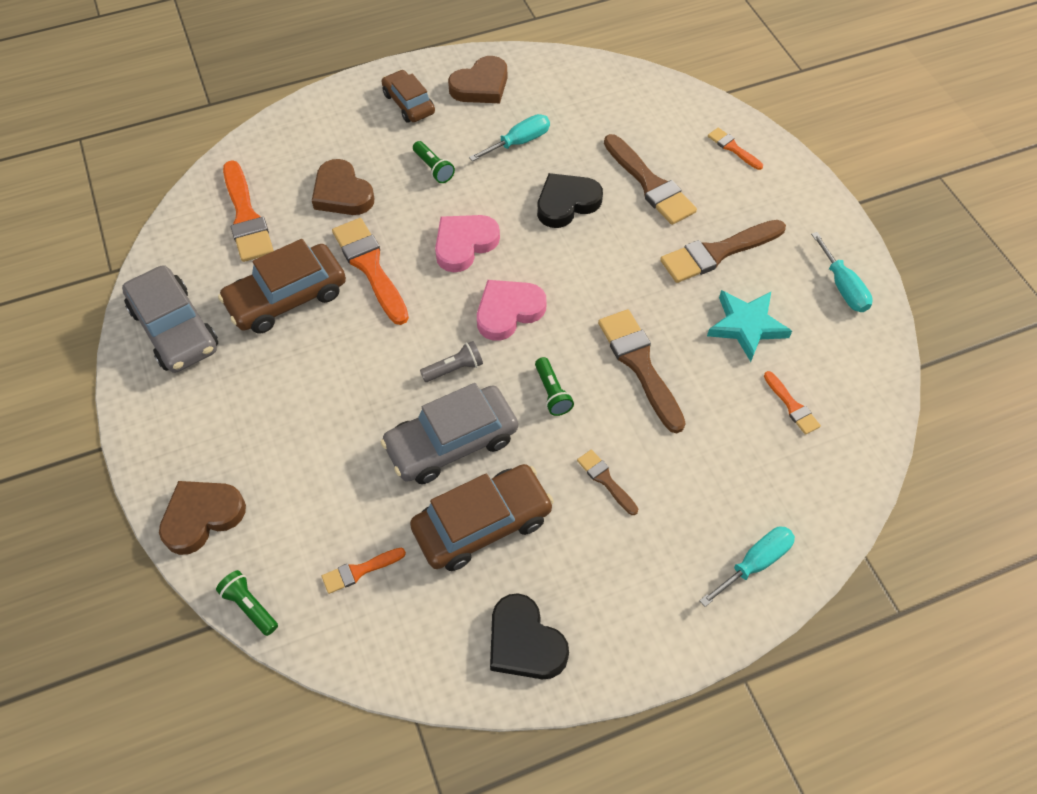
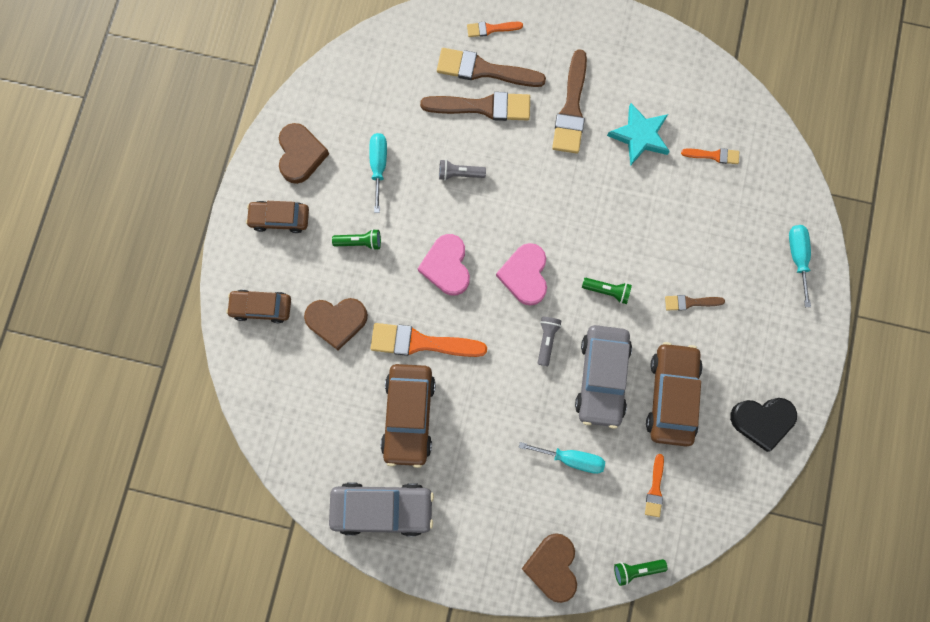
camera: 55 degrees left, 20 degrees up
orange brush [223,160,274,262] -> none
black heart [537,173,603,228] -> grey flashlight [439,160,486,181]
brown brush [598,309,686,433] -> brown brush moved to [437,48,546,87]
turquoise screwdriver [811,232,873,312] -> turquoise screwdriver moved to [519,442,605,474]
none -> brown car [226,290,291,323]

